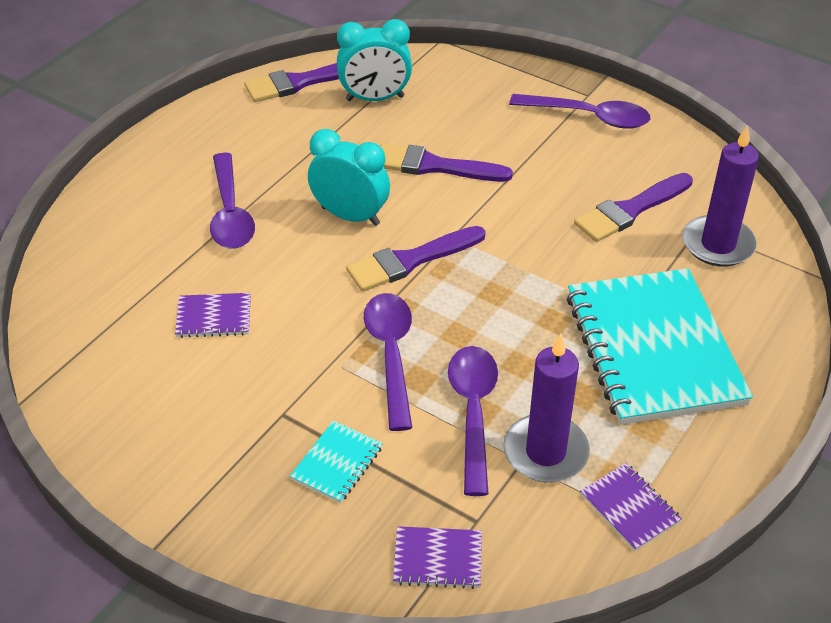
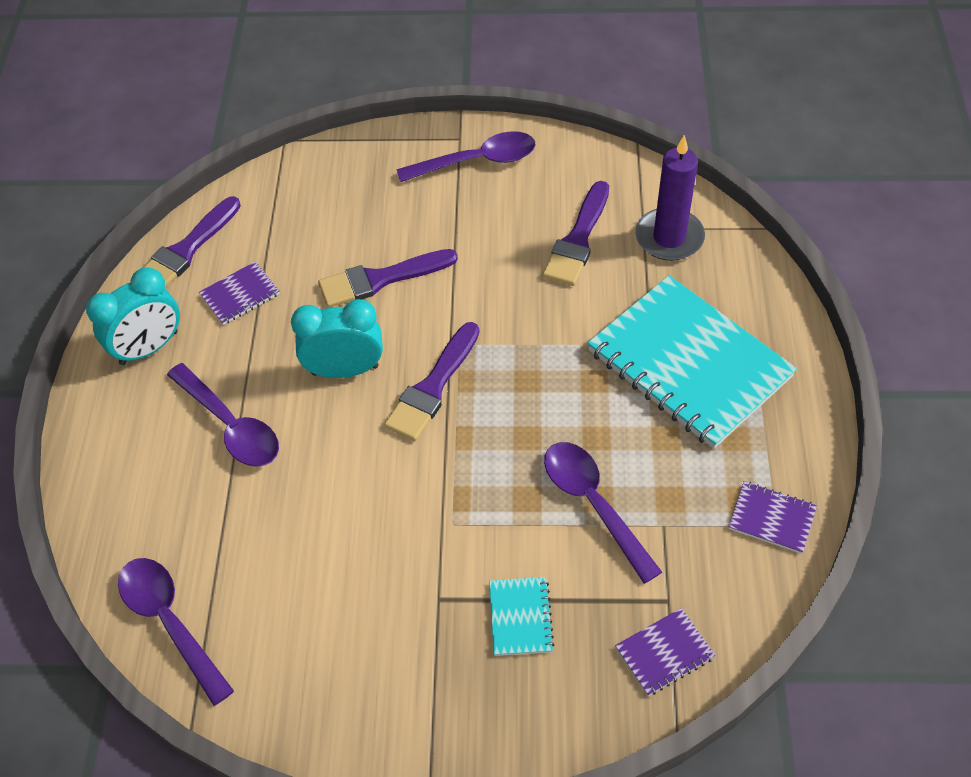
camera: 30 degrees left, 10 degrees up
purple notebook [175,293,251,338] -> purple notebook moved to [199,261,280,325]
turquoise clock [337,19,412,101] -> turquoise clock moved to [86,267,180,365]
purple spoon [364,293,412,431] -> purple spoon moved to [118,558,234,706]
purple candle [503,334,590,482] -> none

